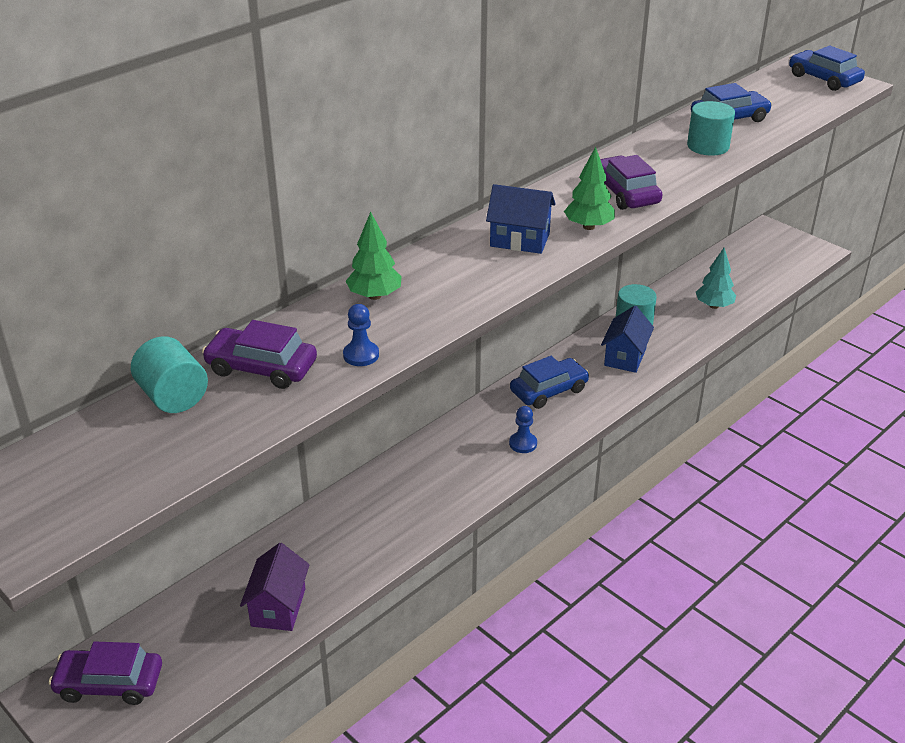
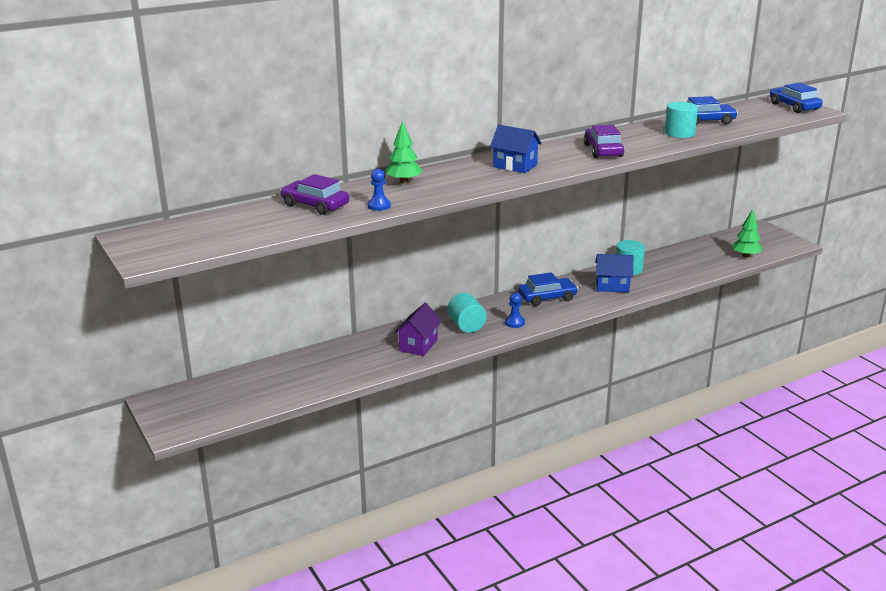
camera: 15 degrees right, 10 degrees down
purple car [49,641,162,705] -> none
turquoise cylinder [131,336,208,413] -> turquoise cylinder moved to [447,293,487,333]
purple house [240,543,310,631] -> purple house moved to [394,303,442,356]
green tree [564,147,615,230] -> green tree moved to [732,209,762,258]
blue house [601,306,654,373] -> blue house turned 60 degrees clockwise [595,254,633,293]
turquoise tree [696,248,736,309] -> none

